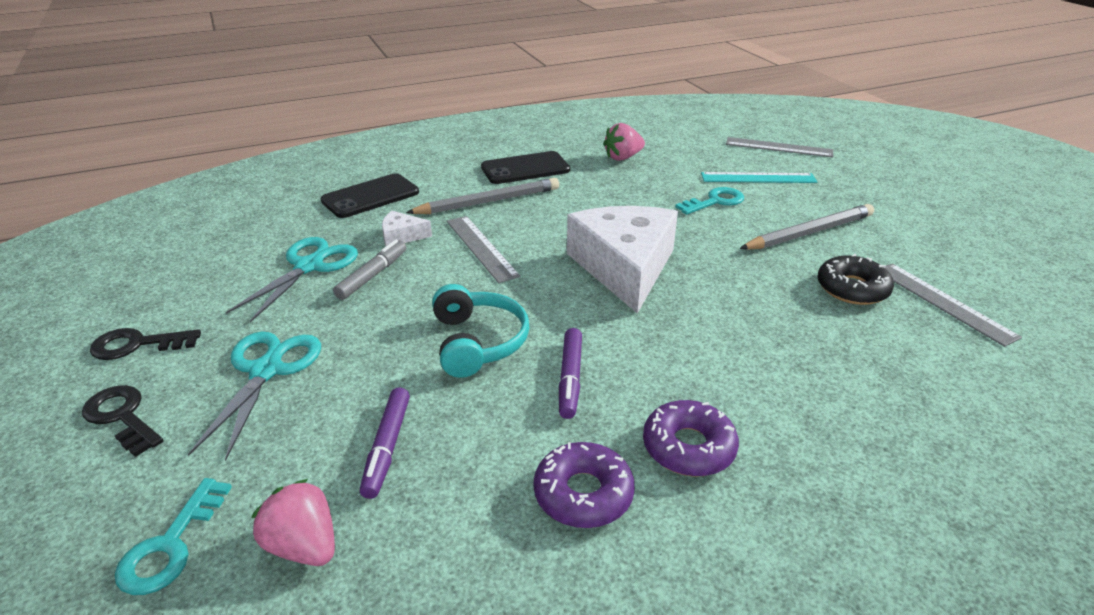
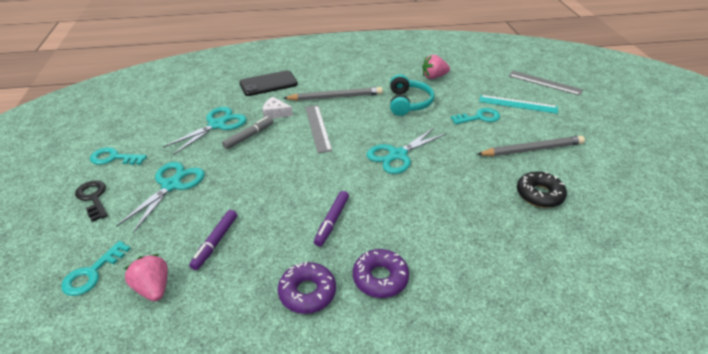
camera: 15 degrees right, 5 degrees up
black key [90,328,201,360] -> turquoise key [90,147,147,165]
turquoise headphones [432,284,529,378] -> turquoise headphones moved to [390,74,434,116]
black phone [481,151,570,184] -> none
white cheese [567,206,678,314] -> turquoise scissors [367,127,447,174]
grey ruler [885,263,1022,347] -> none

